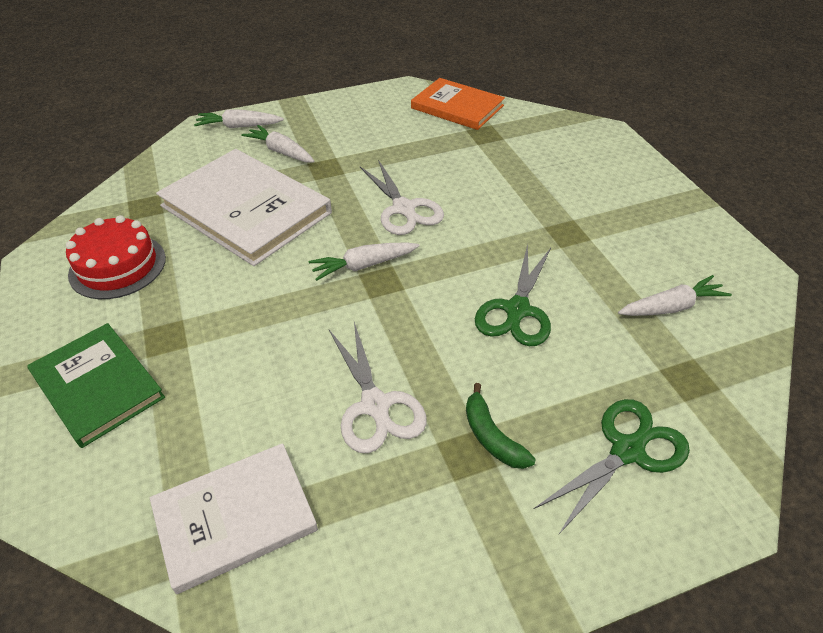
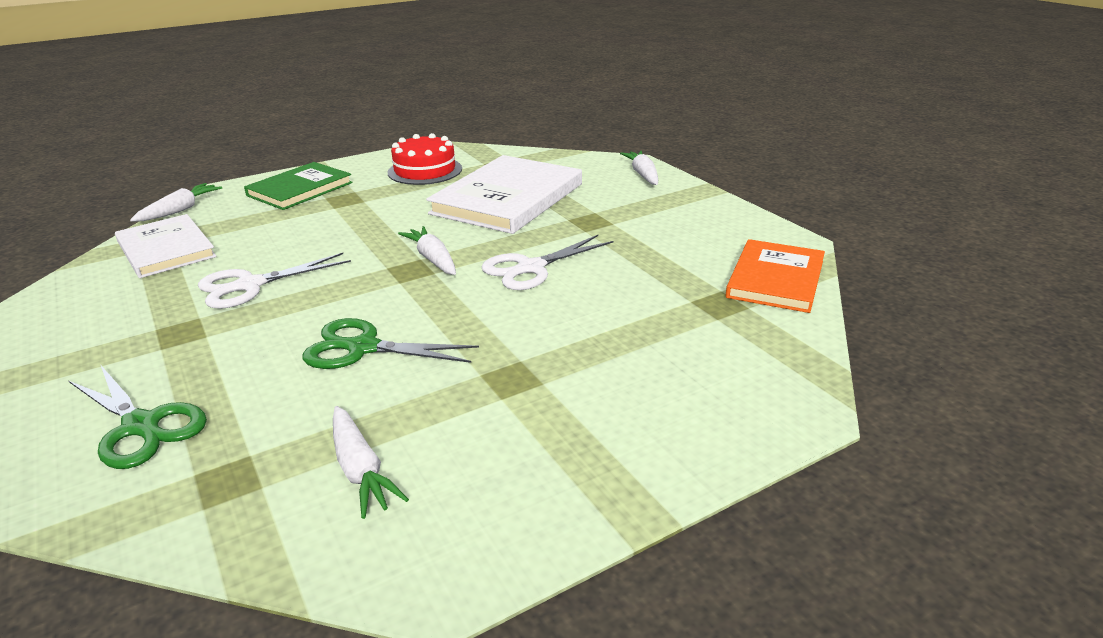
camera: 80 degrees right, 15 degrees down
white carrot [241,125,315,162] -> white carrot moved to [130,183,222,222]
green banana [466,383,536,469] -> none

